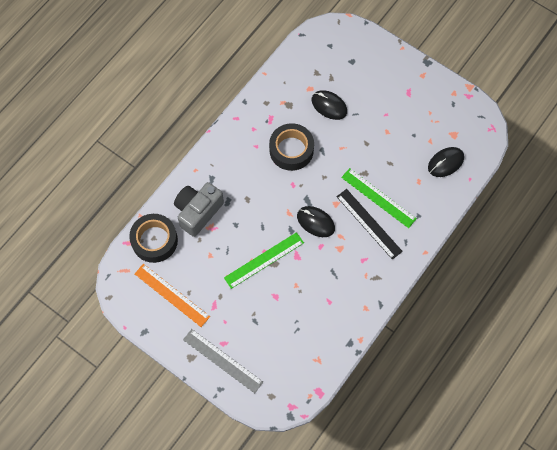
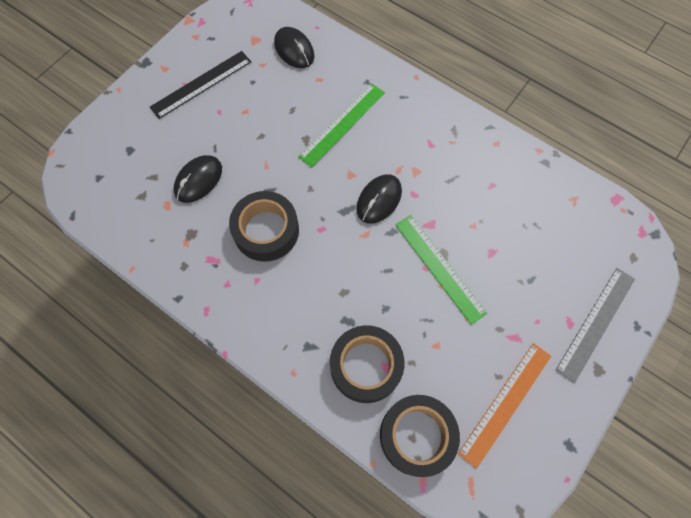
camera: 90 degrees left, 0 degrees up
grey camera [174,182,224,237] -> black tape [330,325,404,403]
black ruler [336,189,403,260] -> black ruler moved to [150,51,251,119]

